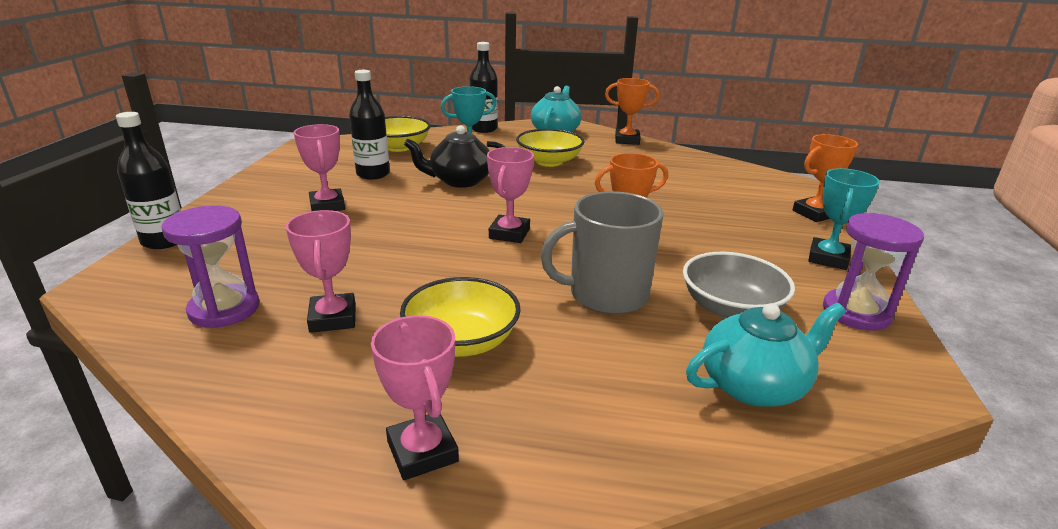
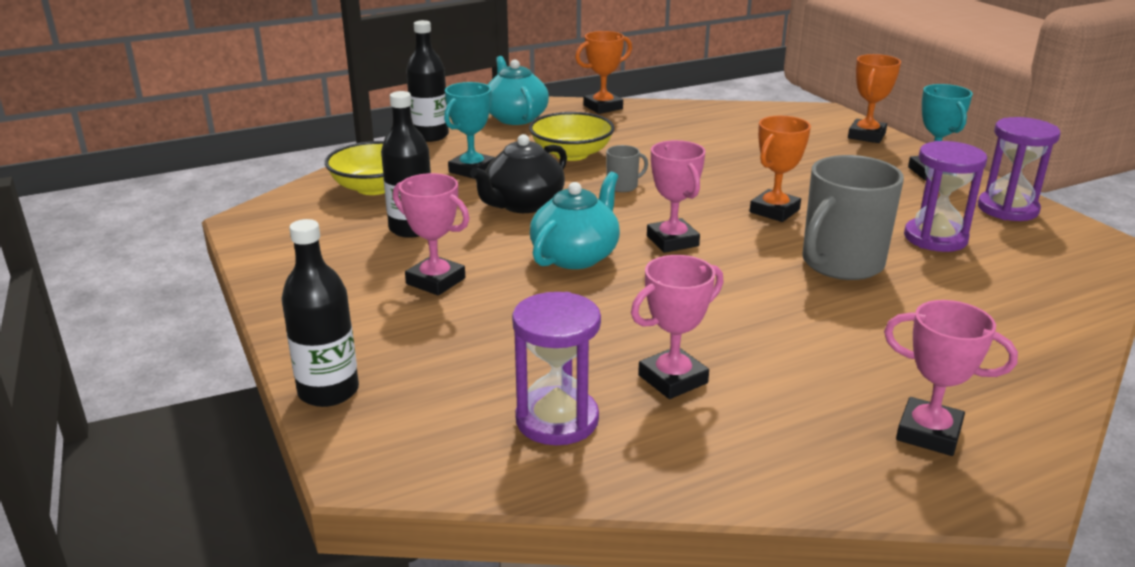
camera: 35 degrees left, 0 degrees up
pink trophy [286,210,356,333] -> pink trophy turned 75 degrees counterclockwise [631,255,724,399]
yellow bowl [400,277,521,357] -> none
grey bowl [683,252,795,318] -> purple hourglass [904,141,987,252]
turquoise teapot [686,303,846,407] -> turquoise teapot moved to [530,172,620,269]
none -> grey mug [606,145,648,192]

